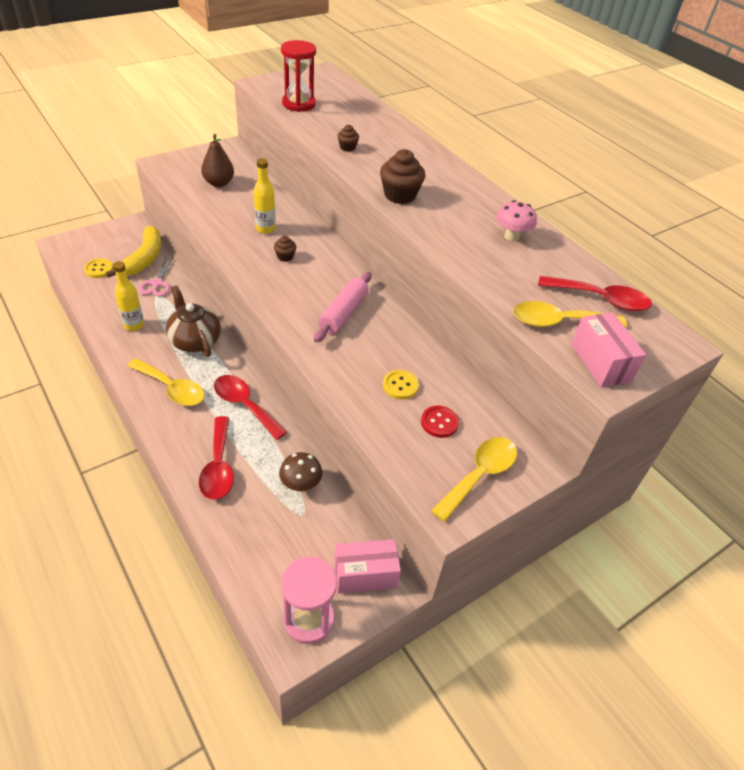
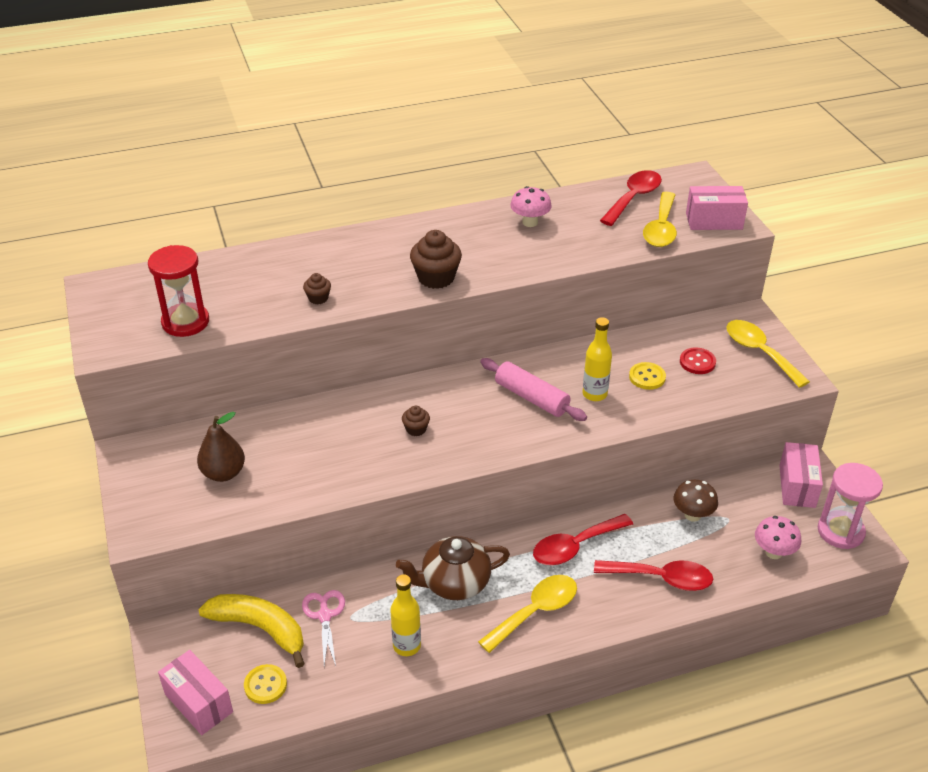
camera: 70 degrees left, 5 degrees down
pink scissors [139,258,173,297] -> pink scissors turned 120 degrees counterclockwise [302,590,345,666]
yellow bottle [253,158,276,234] -> yellow bottle moved to [583,317,612,401]
none -> pink box [158,650,233,735]
none -> pink mushroom [755,516,801,559]

